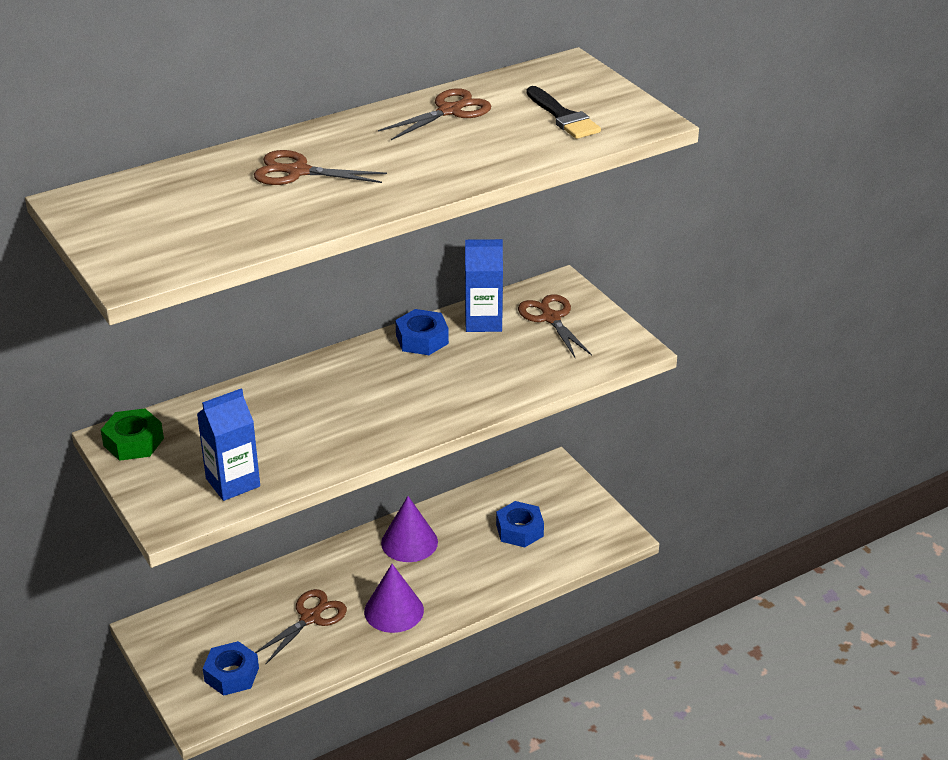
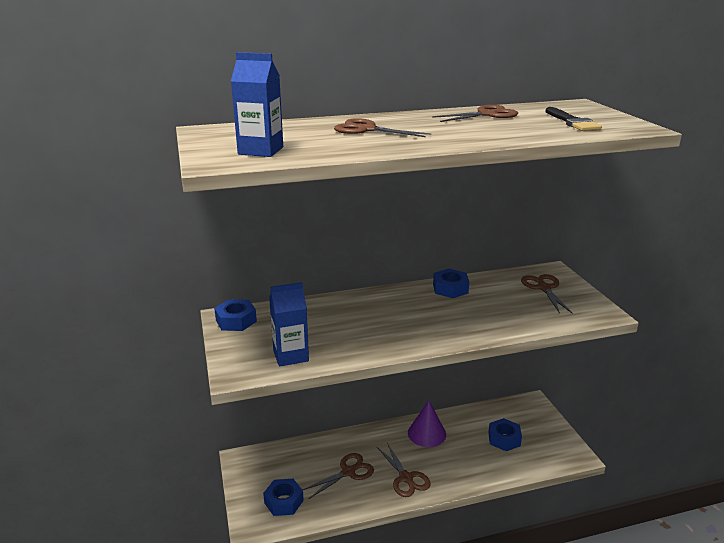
camera: 15 degrees right, 10 degrees down
green nut [101,408,164,461] -> blue nut [214,299,257,331]
purple cone [364,564,424,633] -> brown scissors [377,443,431,497]
blue carton [465,239,503,332] -> blue carton moved to [231,52,283,157]

